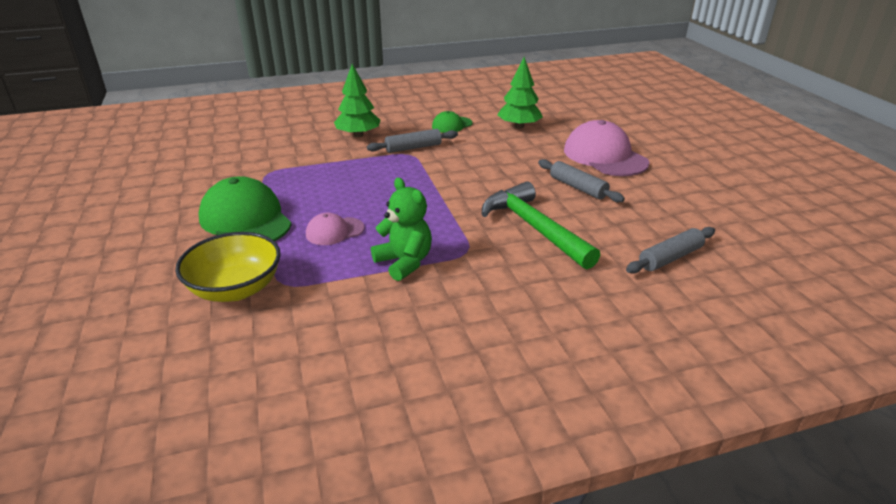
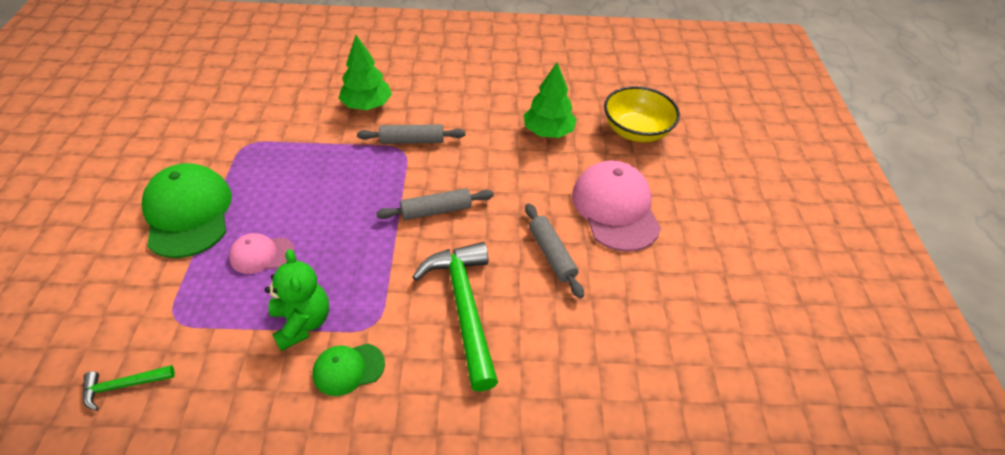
camera: 15 degrees right, 15 degrees up
yellow bowl [175,232,281,302] -> yellow bowl moved to [604,86,680,142]
green cap [432,111,473,133] -> green cap moved to [313,343,385,396]
grey rolling pin [626,227,715,274] -> grey rolling pin moved to [376,188,494,220]
none -> green hammer [83,365,175,411]

